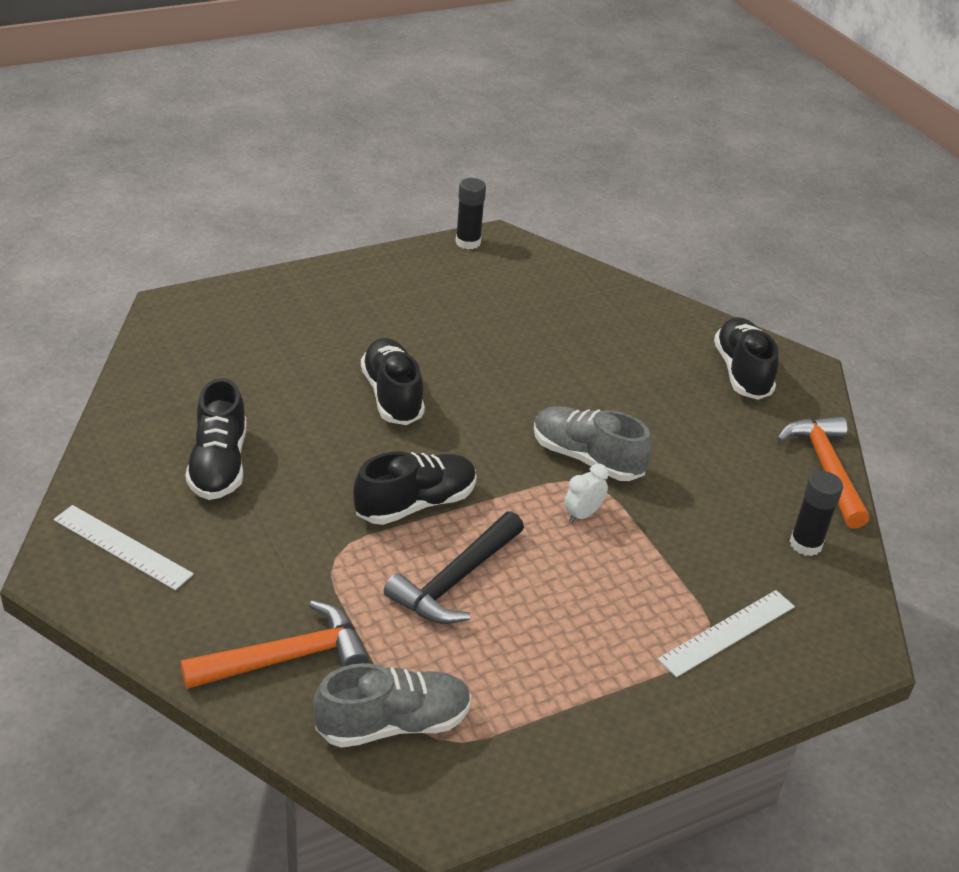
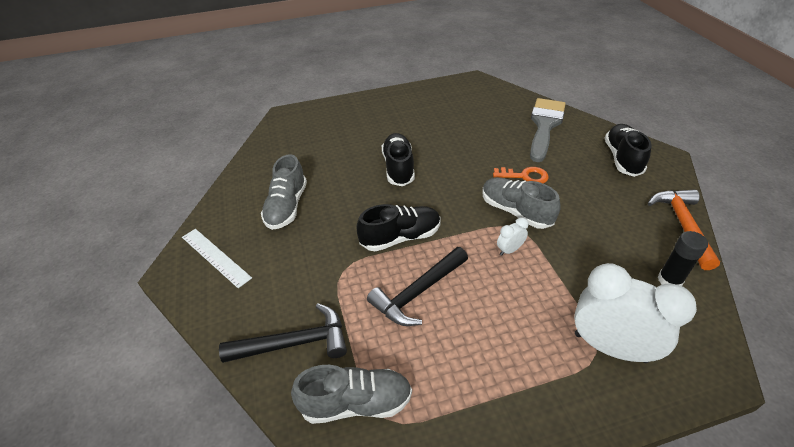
camera: 15 degrees right, 5 degrees up
orange hammer [180,601,369,689] -> black hammer [219,303,347,363]
black shoe [185,378,246,500] -> grey shoe [261,154,307,230]
black glue stick [455,178,486,249] -> none
white ruler [658,590,795,677] -> white clock [574,263,697,363]
none -> orange key [493,167,549,184]
none -> grey brush [530,98,566,162]

